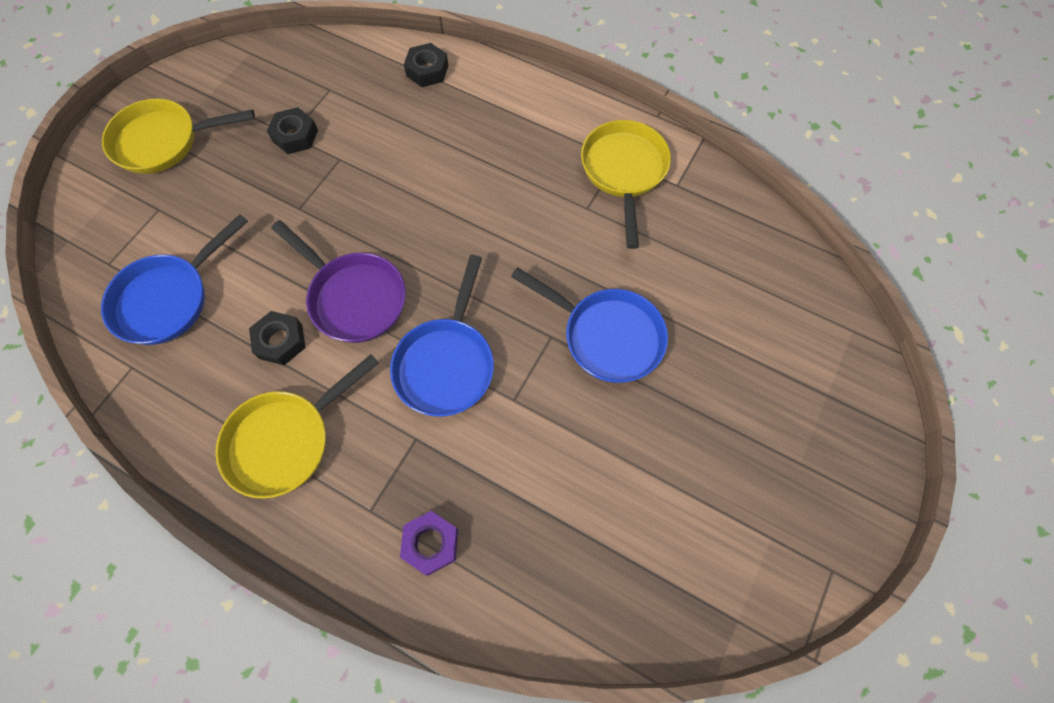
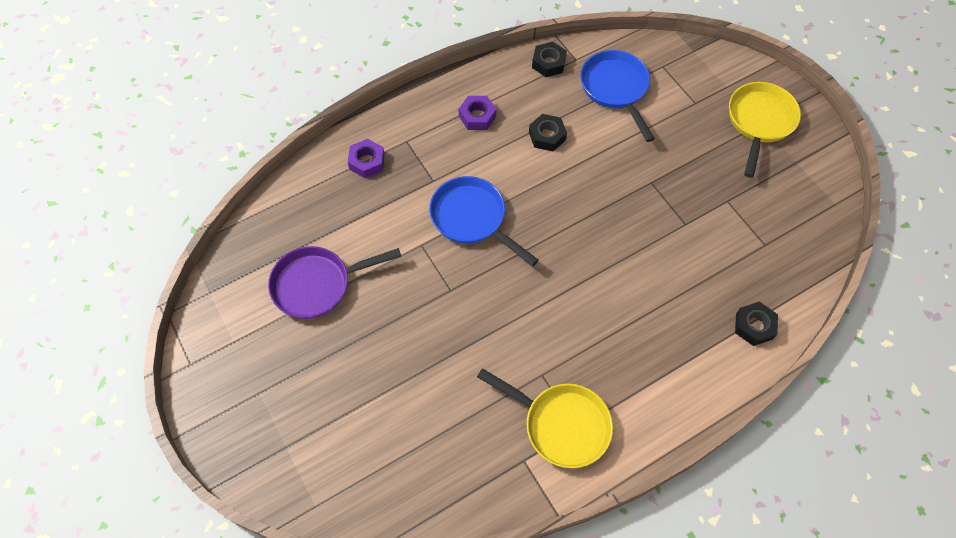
camera: 120 degrees right, 5 degrees down
yellow pan [215,354,379,499] -> purple nut [459,96,496,130]
black nut [267,107,318,154] -> black nut moved to [532,42,567,77]
purple pan [271,220,406,343] -> purple pan moved to [268,246,401,319]
blue pan [511,267,668,383] -> none

